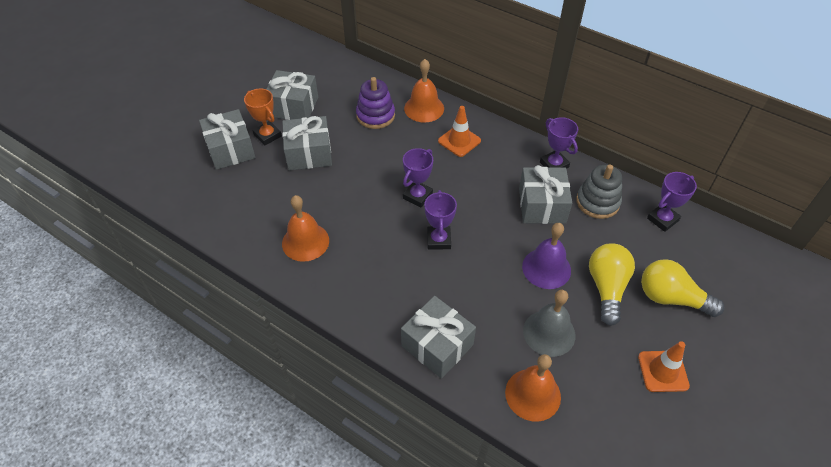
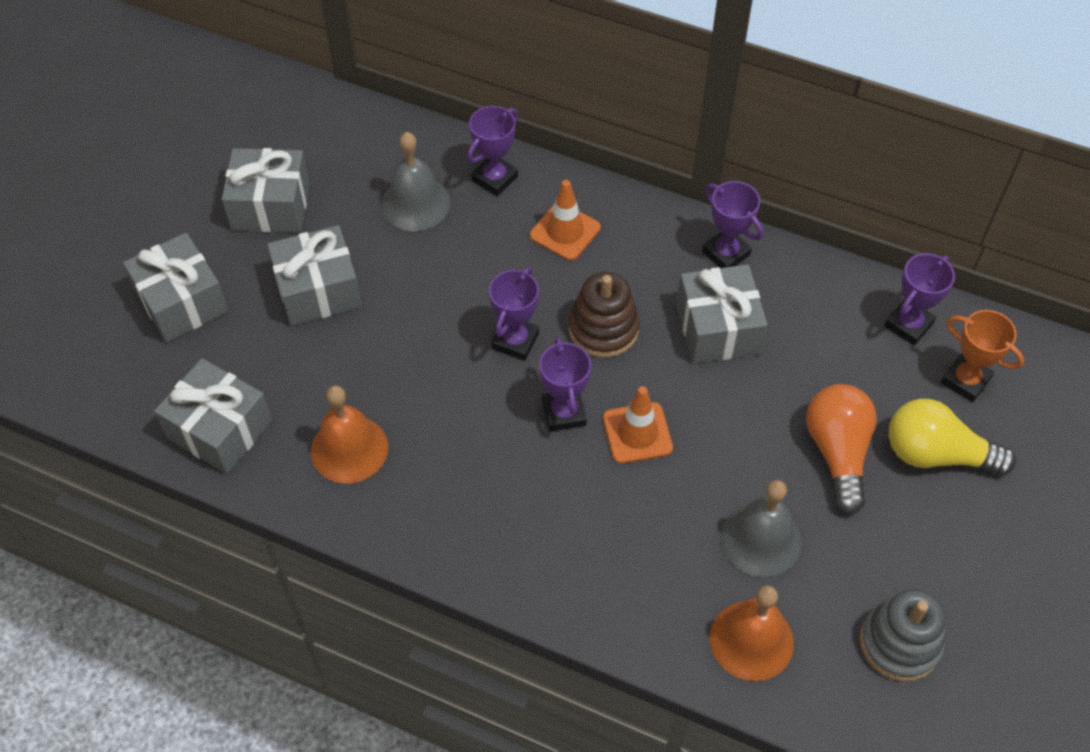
camera: 10 degrees left, 5 degrees up
orange trophy [244,89,282,146] -> orange trophy moved to [941,310,1024,402]
purple stacking toy [356,77,395,129] -> grey bell [381,132,450,231]
grey gift [401,296,476,379] -> grey gift moved to [154,358,272,474]
orange bell [404,59,444,122] -> purple trophy [467,106,518,196]
purple bell [522,223,571,289] -> none
grey stacking toy [576,164,622,219] -> grey stacking toy moved to [860,589,945,682]
yellow light bulb [589,243,635,326] -> orange light bulb [806,384,877,515]
orange traffic cone [638,341,690,392] -> orange traffic cone moved to [603,386,673,464]
none -> brown stacking toy [569,272,640,358]

